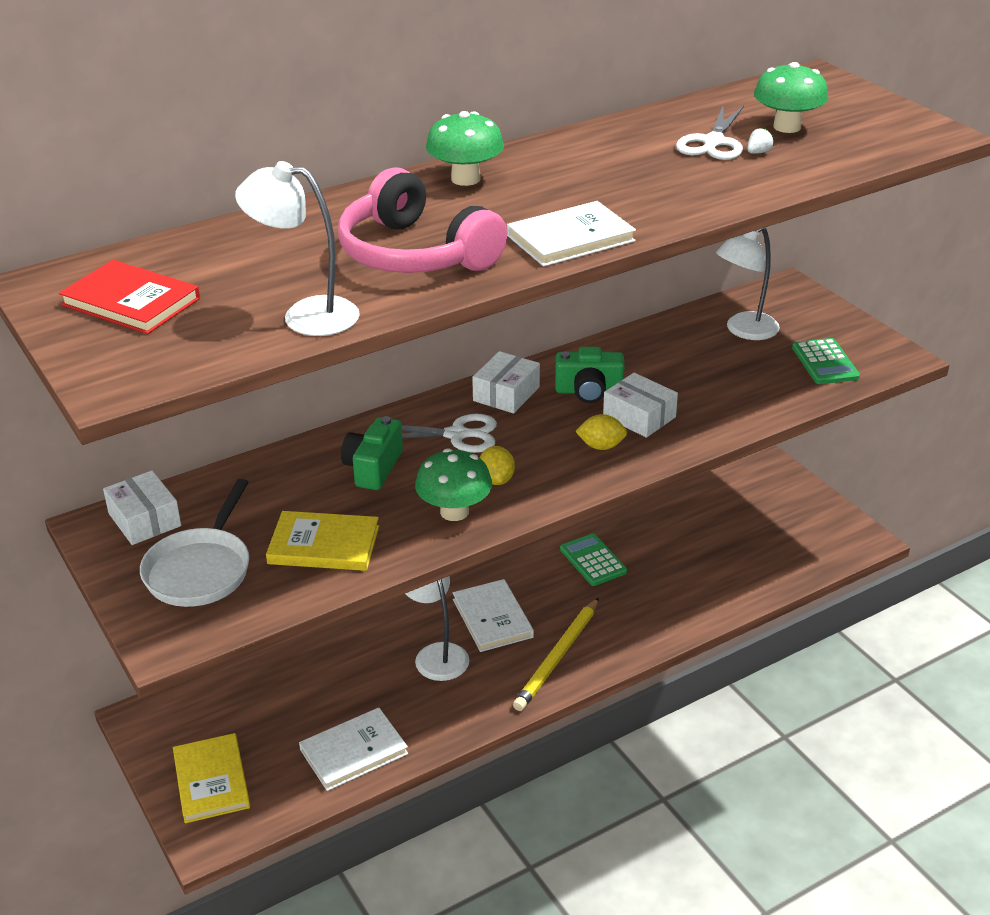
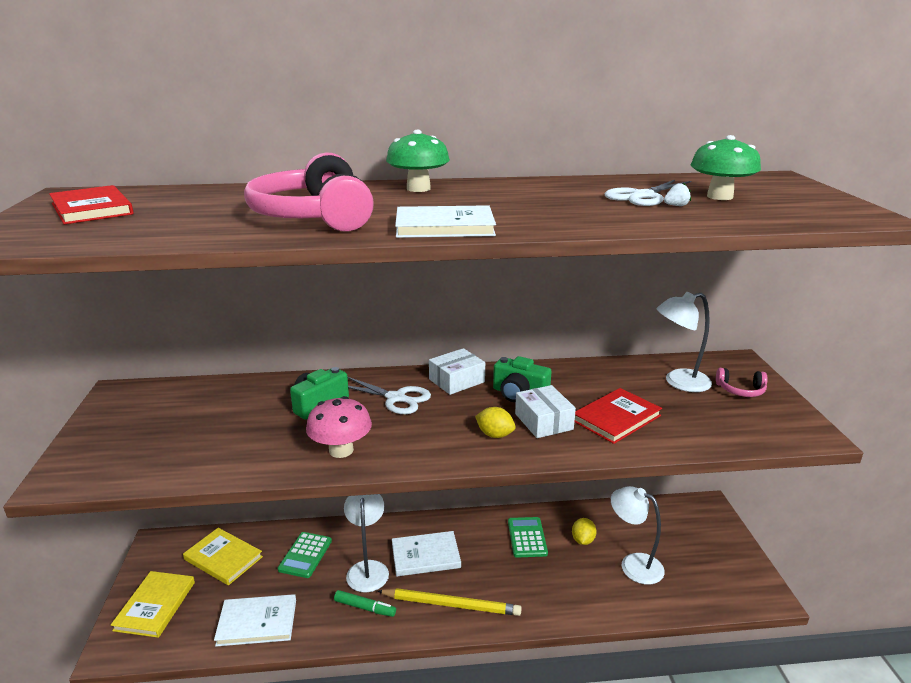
camera: 25 degrees right, 10 degrees down
white box [103,470,181,545] -> none
white pan [140,479,249,607] -> none
white lamp [235,161,360,336] -> white lamp moved to [611,486,665,584]
yellow book [266,511,379,571] -> yellow book moved to [183,528,263,586]
green mushroom [415,448,492,521] -> pink mushroom [306,396,372,458]
white book [453,579,534,652] -> white book turned 75 degrees clockwise [392,531,461,576]
yellow lemon [480,446,515,485] -> yellow lemon moved to [572,518,597,545]
yellow pencil [513,598,599,711] -> yellow pencil turned 135 degrees counterclockwise [377,588,522,616]
green calculator [792,338,860,384] -> green calculator moved to [278,532,332,578]
none -> green marker [334,590,396,617]
none -> red book [574,388,662,444]
none -> pink headphones [716,368,767,397]

